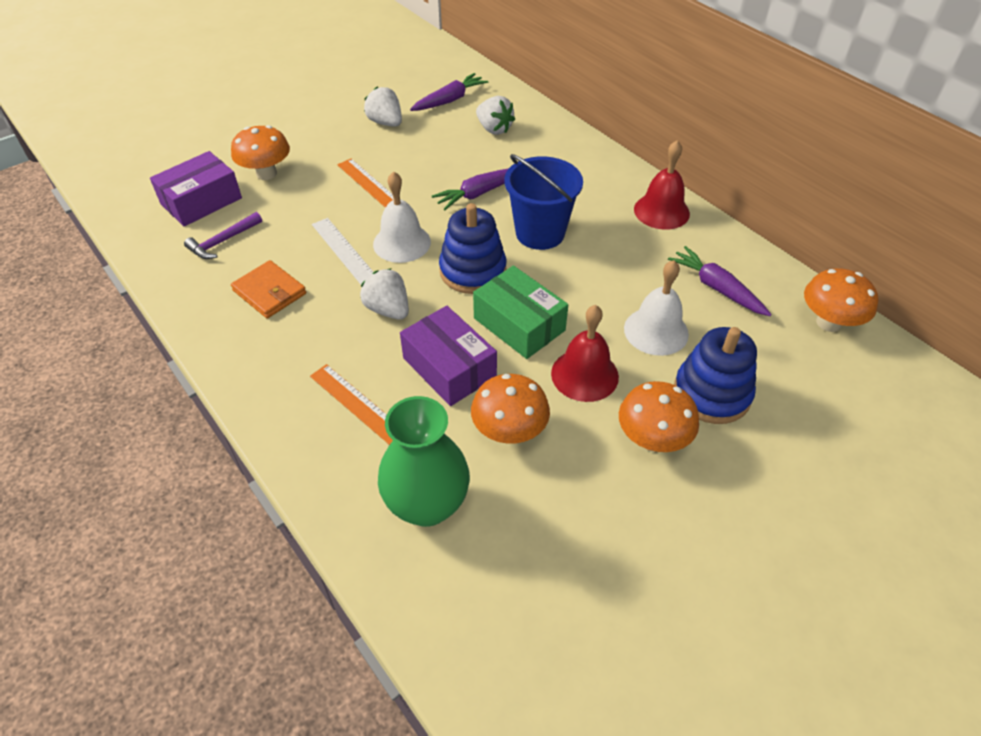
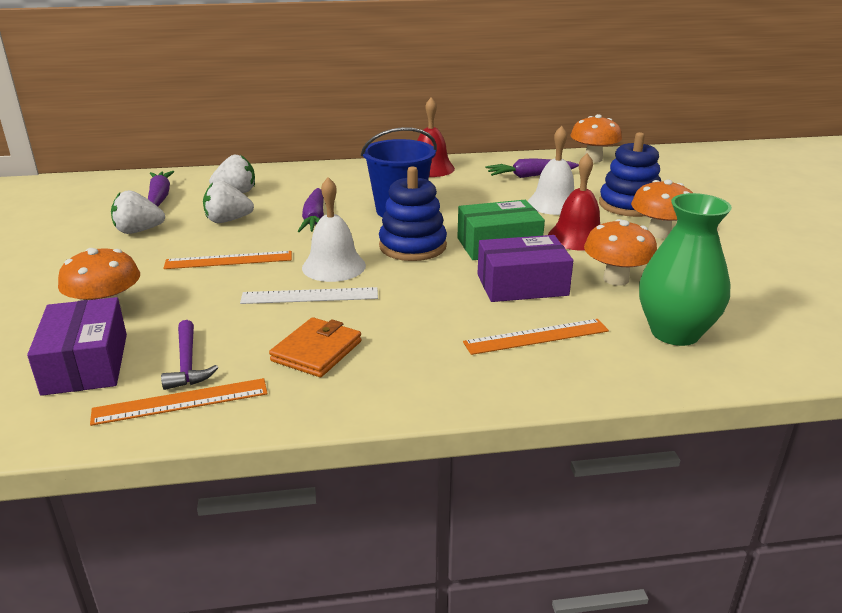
camera: 60 degrees left, 20 degrees down
orange wallet [231,260,306,318] -> orange wallet turned 45 degrees counterclockwise [269,317,362,377]
white strawberry [360,268,409,320] -> white strawberry moved to [203,181,254,223]
none -> orange ruler [90,378,268,426]

